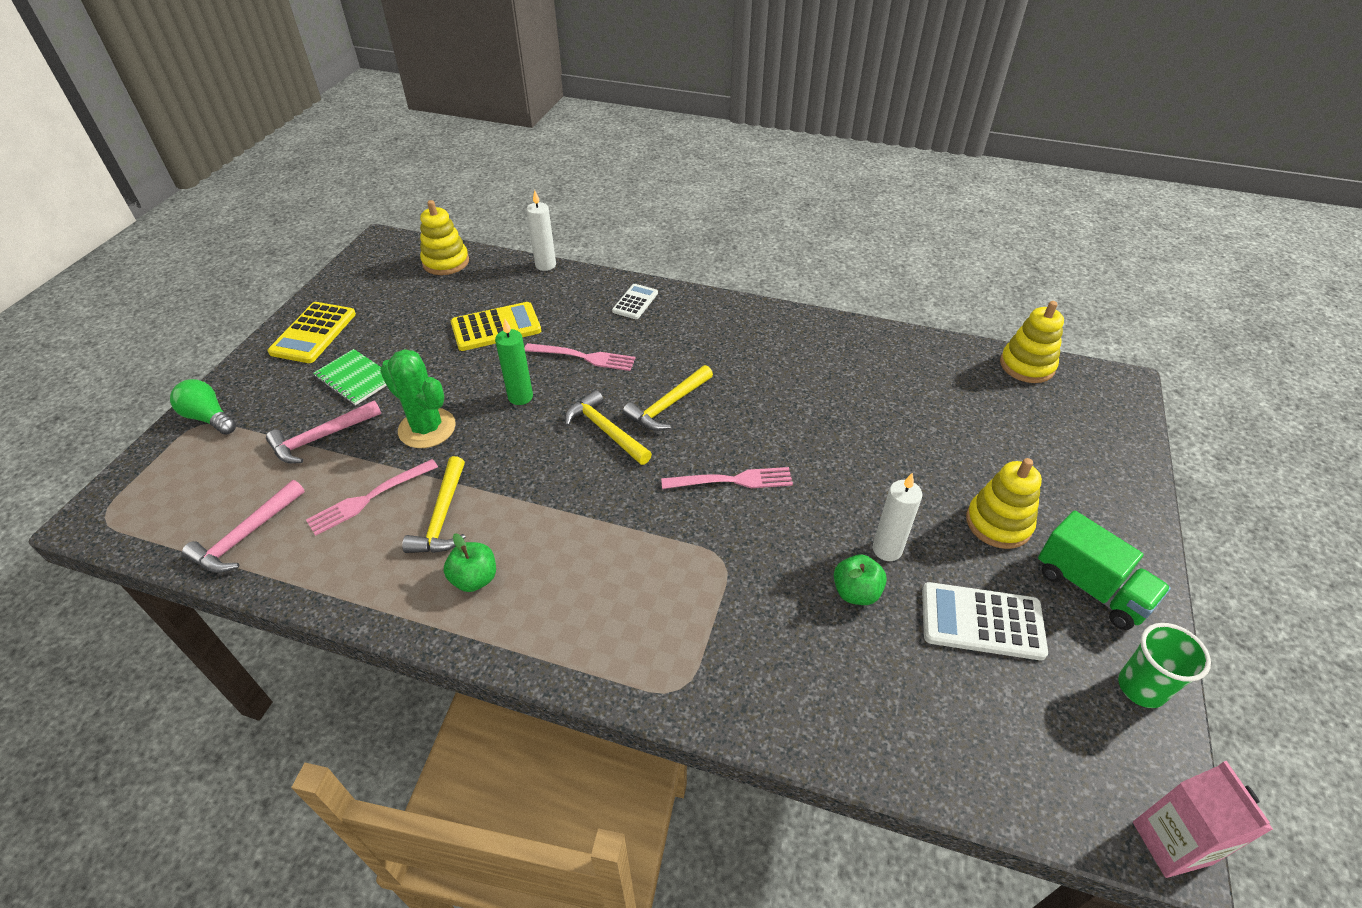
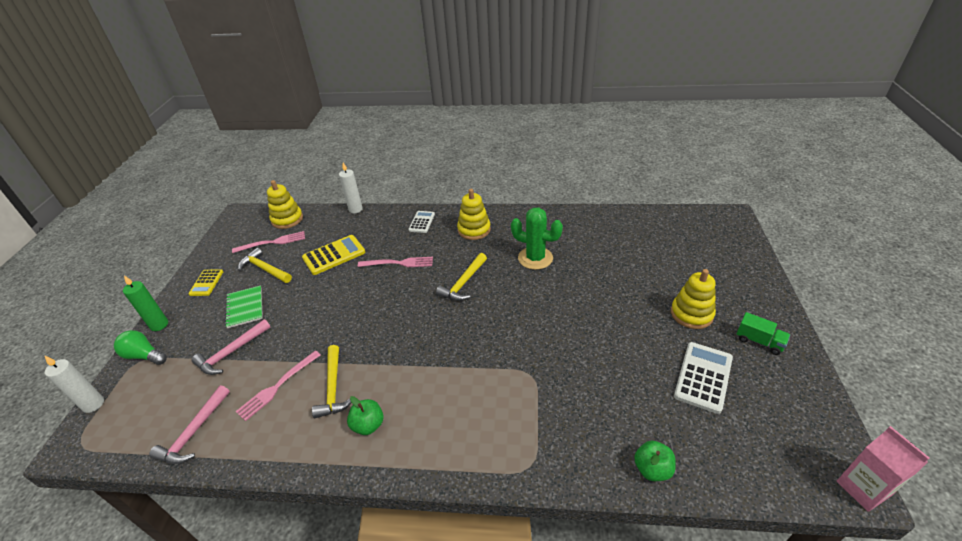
camera: 10 degrees left, 5 degrees down
yellow calculator [268,302,356,363] -> yellow calculator [188,269,223,296], size x0.62
green notebook [313,349,387,405] -> green notebook turned 45 degrees clockwise [225,285,263,328]
green cactus [380,349,456,448] -> green cactus moved to [511,208,563,270]
green candle [495,319,533,405] -> green candle moved to [123,276,168,331]
yellow hammer [565,390,652,465] -> yellow hammer moved to [238,248,292,283]
pink fork [661,467,793,489] -> pink fork moved to [232,231,305,253]
green apple [834,555,887,605] -> green apple moved to [634,441,676,481]
white candle [873,473,922,561] -> white candle moved to [44,355,104,413]
white calculator [922,582,1048,660] -> white calculator turned 120 degrees clockwise [674,342,733,414]
yellow stacking toy [1000,301,1064,383] -> yellow stacking toy moved to [457,189,491,240]
green truck [1038,511,1171,630] -> green truck [736,312,790,355], size x0.64
green cup [1118,623,1211,708] -> none

